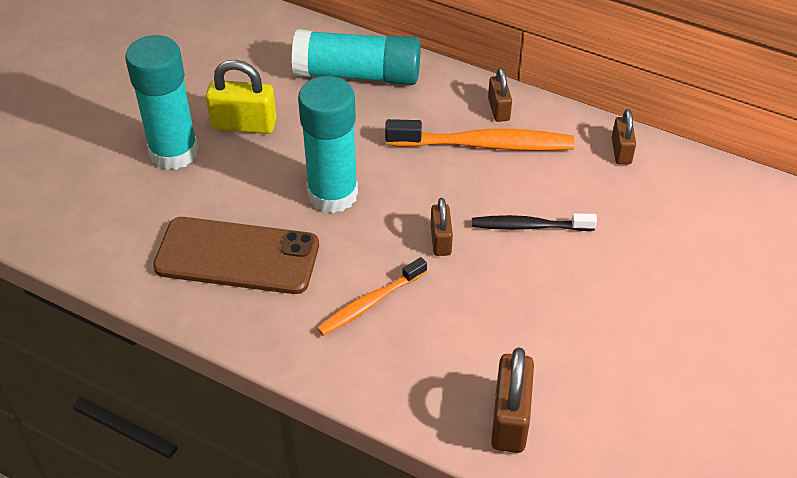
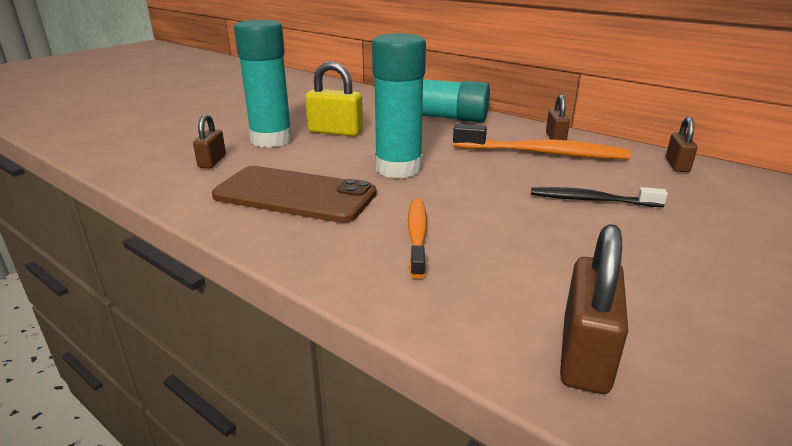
camera: 10 degrees right, 20 degrees down
orange toothbrush [317,257,427,336] -> orange toothbrush turned 120 degrees clockwise [408,198,427,279]
brown padlock [431,198,453,256] -> brown padlock moved to [193,114,226,168]

